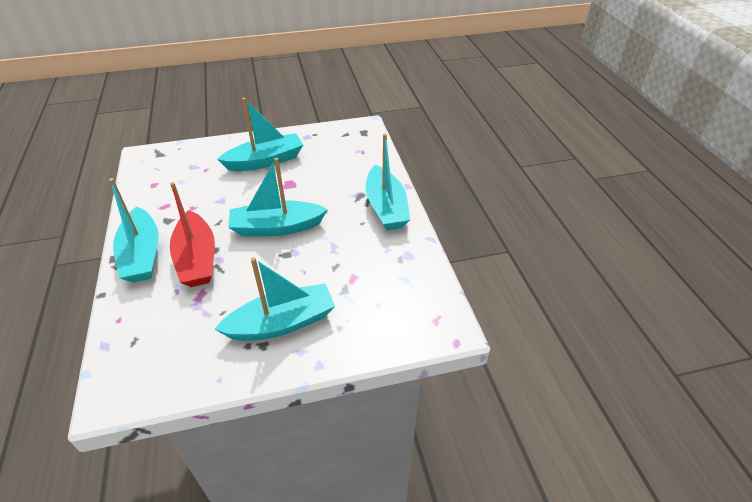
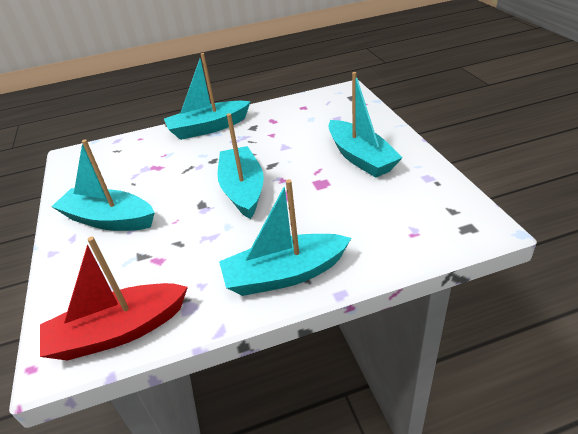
camera: 90 degrees right, 5 degrees down
red boat [170,182,215,287] -> red boat moved to [40,236,188,361]
turquoise boat [215,257,335,341] -> turquoise boat turned 135 degrees clockwise [51,139,155,231]

